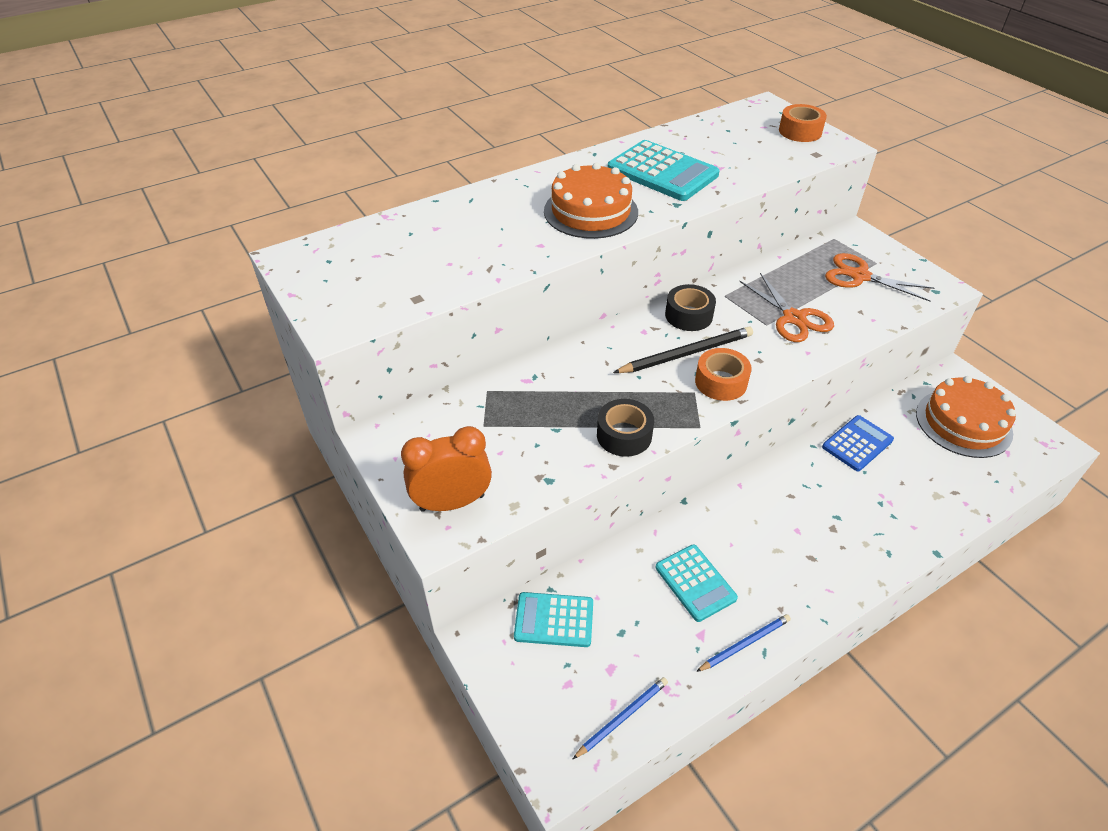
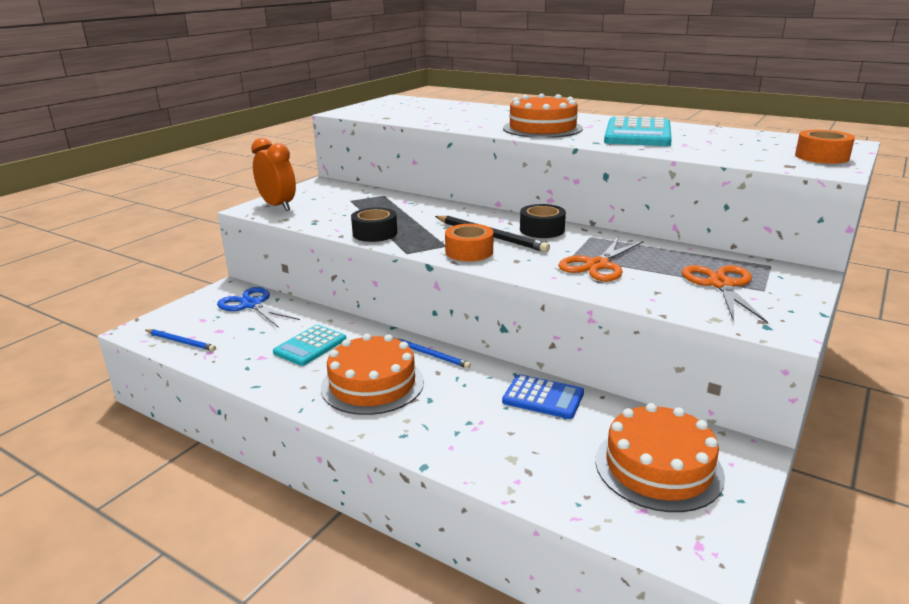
camera: 65 degrees right, 20 degrees down
turquoise calculator [514,592,593,647] -> blue scissors [217,287,300,328]
blue pencil [696,614,791,672] -> blue pencil moved to [394,338,471,368]
none -> orange cake [321,334,424,415]

